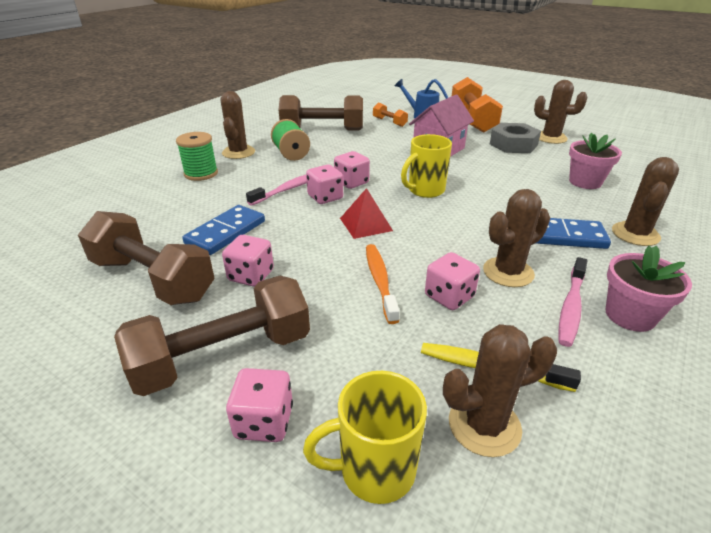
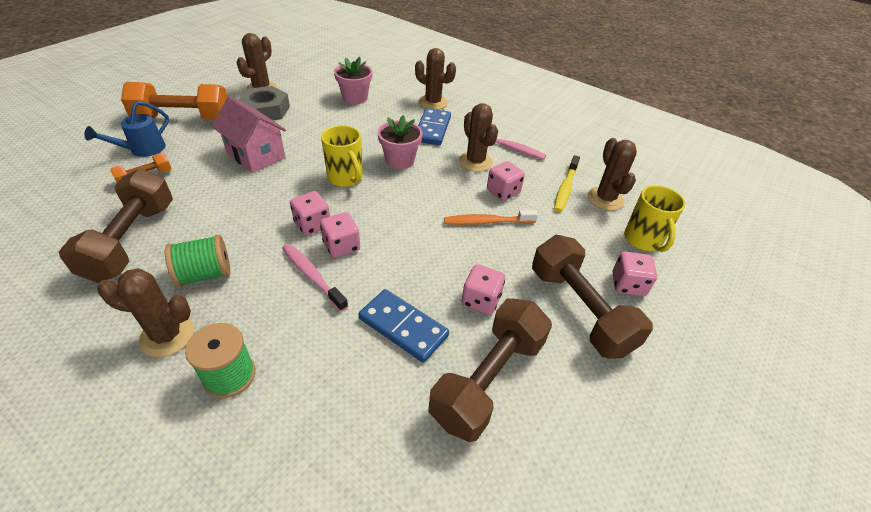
camera: 90 degrees left, 10 degrees up
red pyramid [340,188,393,239] -> none
pink flower pot [606,245,692,332] -> pink flower pot moved to [378,115,422,169]

